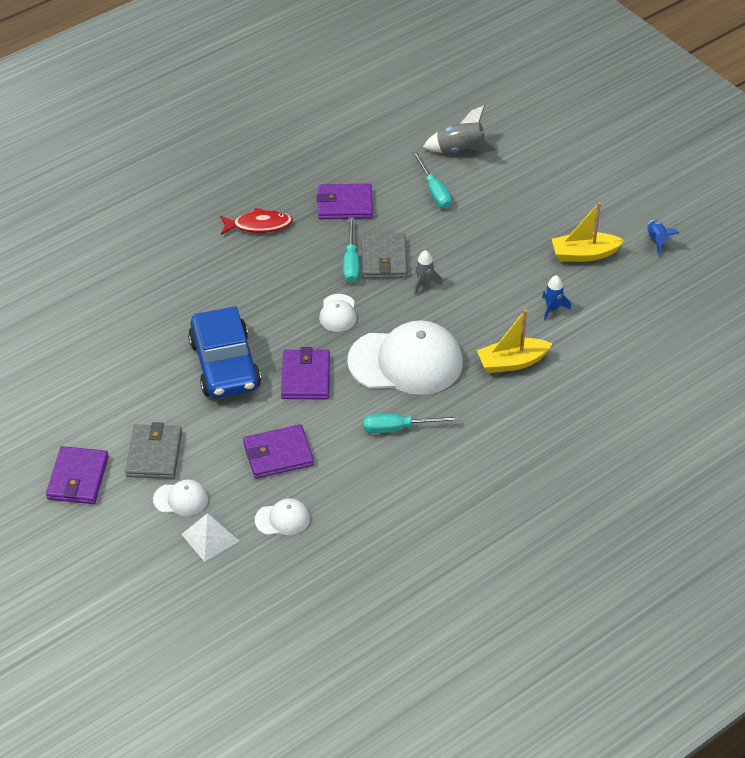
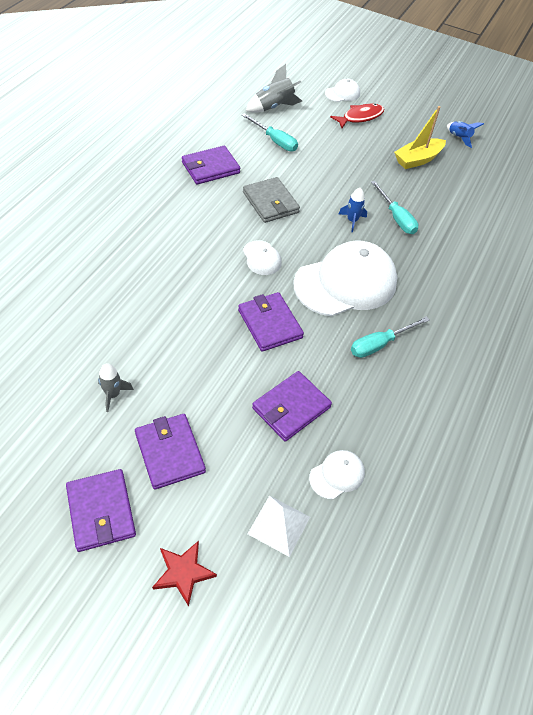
camera: 30 degrees left, 5 degrees up
grey wallet [125,422,182,479] -> purple wallet [135,414,206,490]
white cap [153,479,208,516] -> white cap moved to [325,79,360,102]
blue car [188,306,261,398] -> none
red fish [220,208,293,235] -> red fish moved to [330,104,384,128]
turquoise screwdriver [343,217,360,283] -> turquoise screwdriver moved to [371,181,418,234]
grey rocket [414,250,443,295] -> grey rocket moved to [98,363,134,412]
yellow boat [477,309,553,373] -> none
blue rocket [542,275,571,321] -> blue rocket moved to [338,188,367,232]
none -> red star [152,541,217,607]

